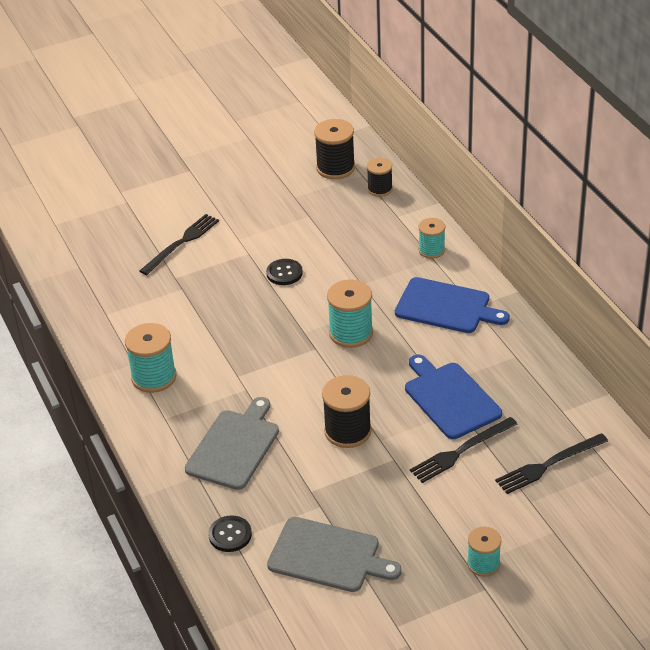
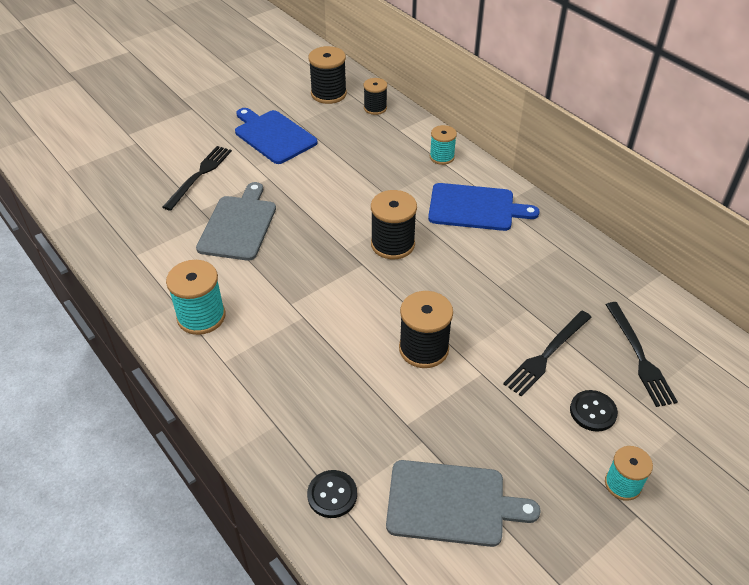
camera: 15 degrees left, 5 degrees up
grey cutting board [185,397,279,490] -> grey cutting board moved to [196,182,276,261]
black button [266,259,303,285] -> black button moved to [570,390,618,432]
turquoise spool [327,279,373,348] -> black spool [371,190,417,259]
blue cutting board [405,355,502,439] -> blue cutting board moved to [235,108,318,164]
black fork [495,433,608,494] -> black fork turned 60 degrees counterclockwise [605,302,678,407]

